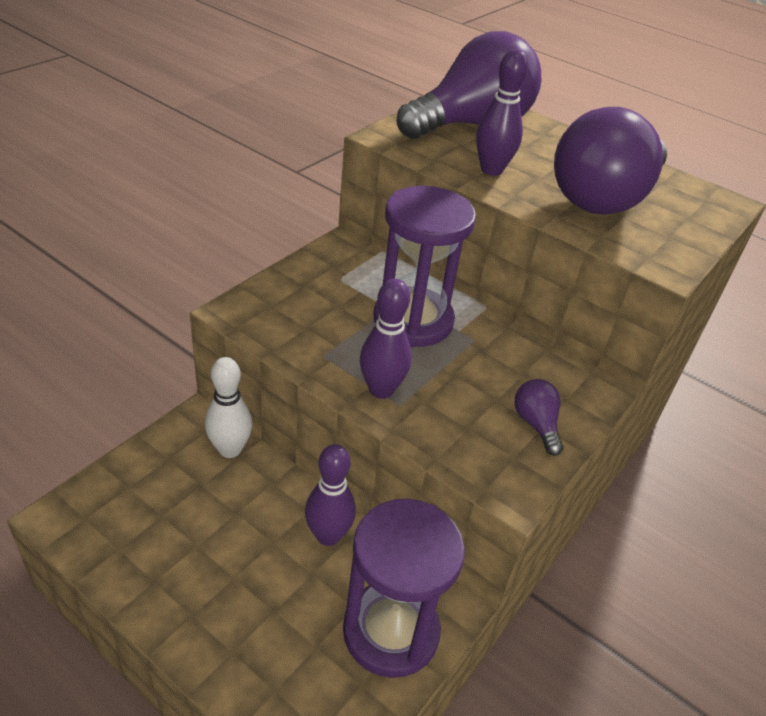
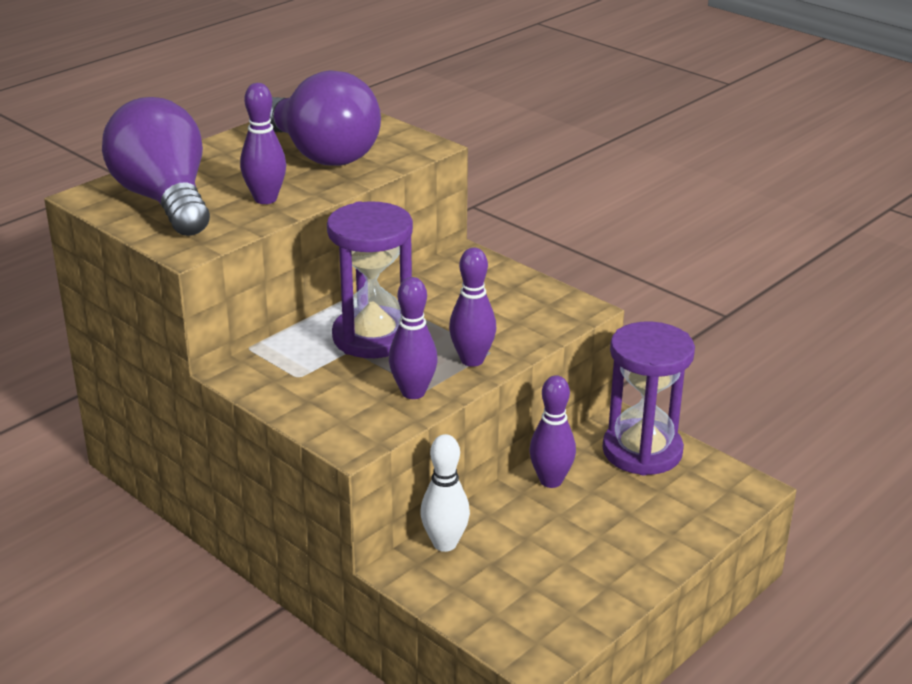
camera: 80 degrees left, 10 degrees down
purple light bulb [515,379,564,456] -> none
none -> purple bowling pin [389,277,438,399]

